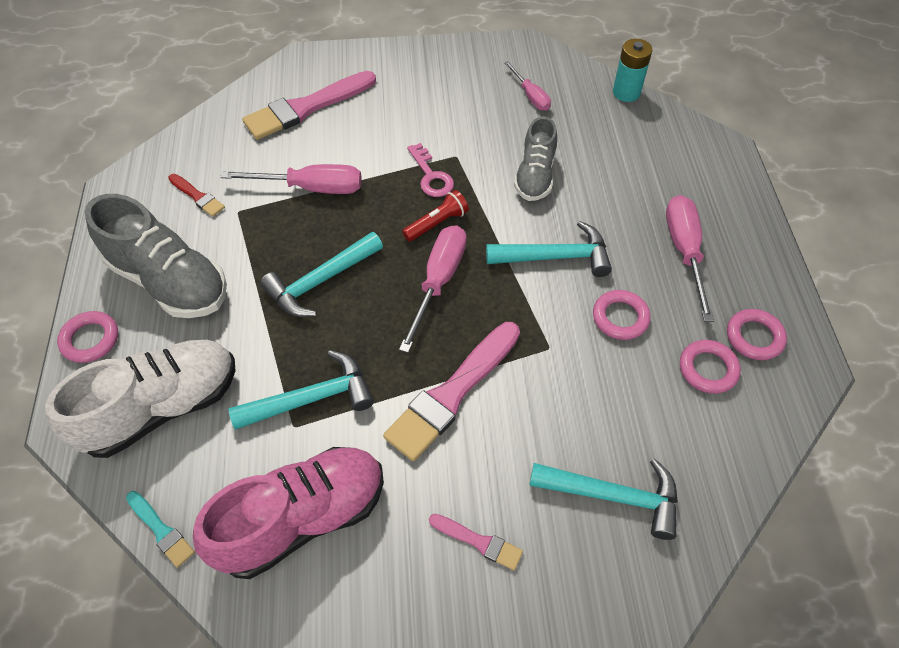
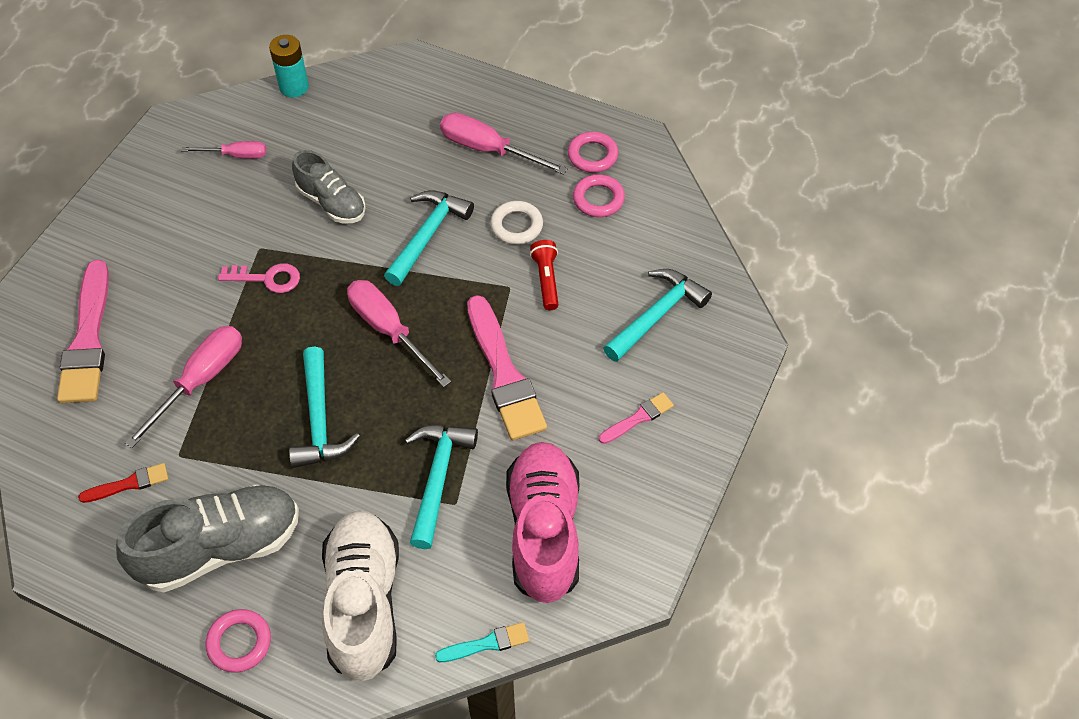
camera: 60 degrees left, 0 degrees up
red flashlight [402,190,469,242] -> red flashlight moved to [530,240,559,310]
pink ring [593,290,651,340] -> white ring [490,201,543,245]

